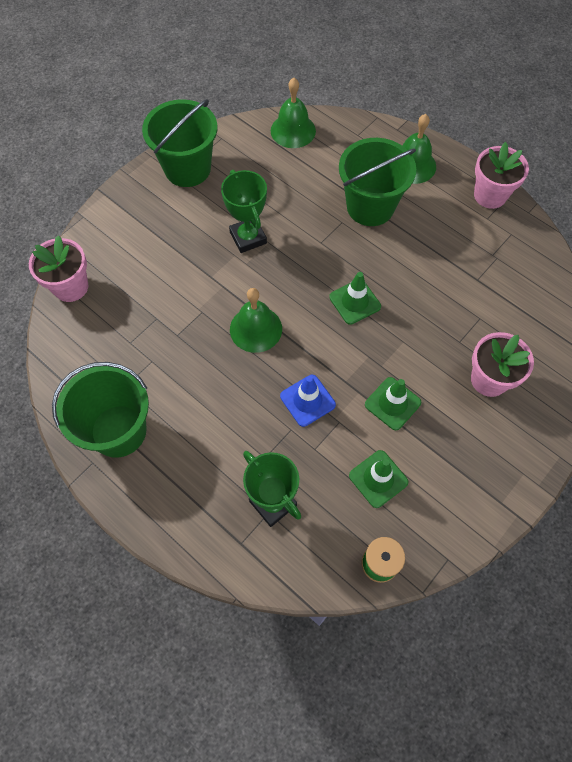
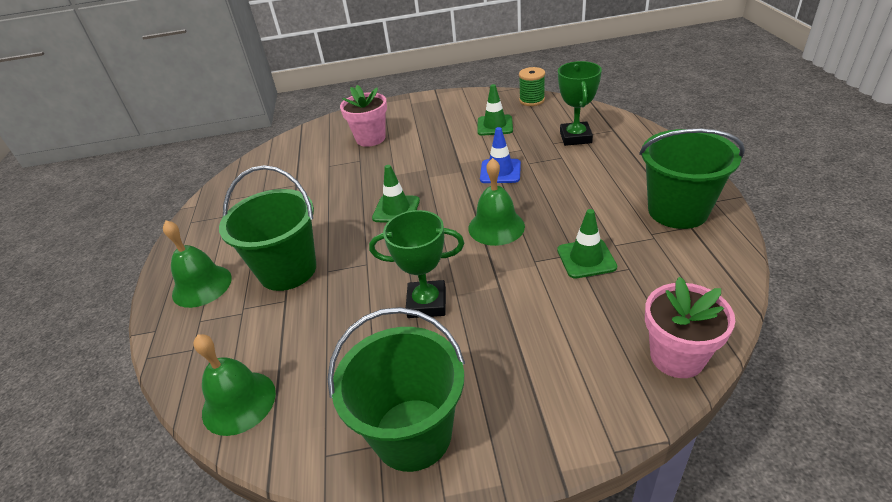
camera: 135 degrees left, 25 degrees down
green trophy [221,170,267,253] -> green trophy turned 75 degrees clockwise [369,210,464,318]
green traffic cone [365,377,421,430] -> green traffic cone moved to [557,209,617,279]
pink flower pot [474,142,529,209] -> none

